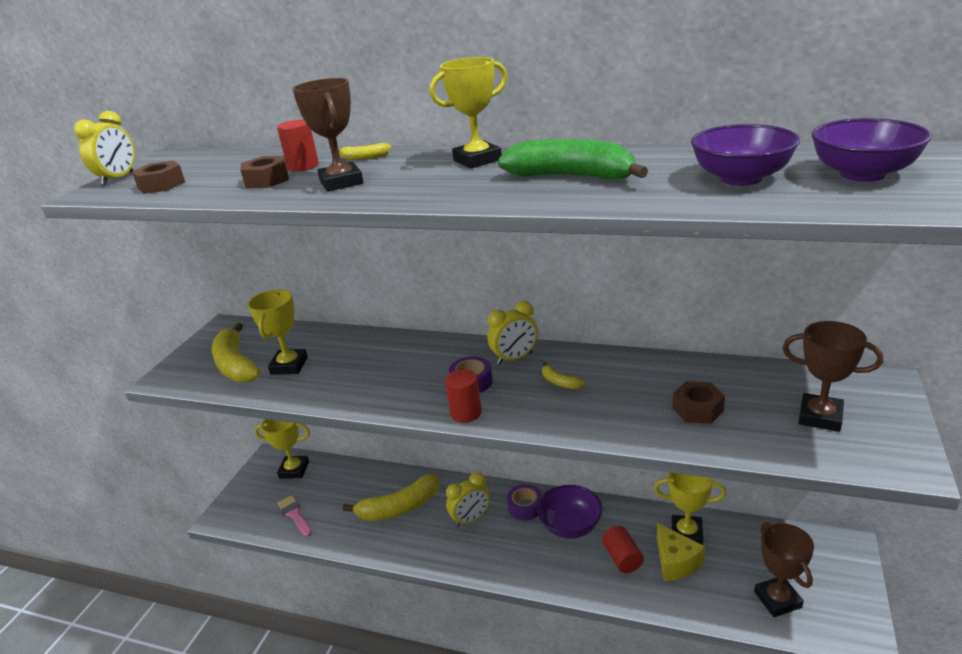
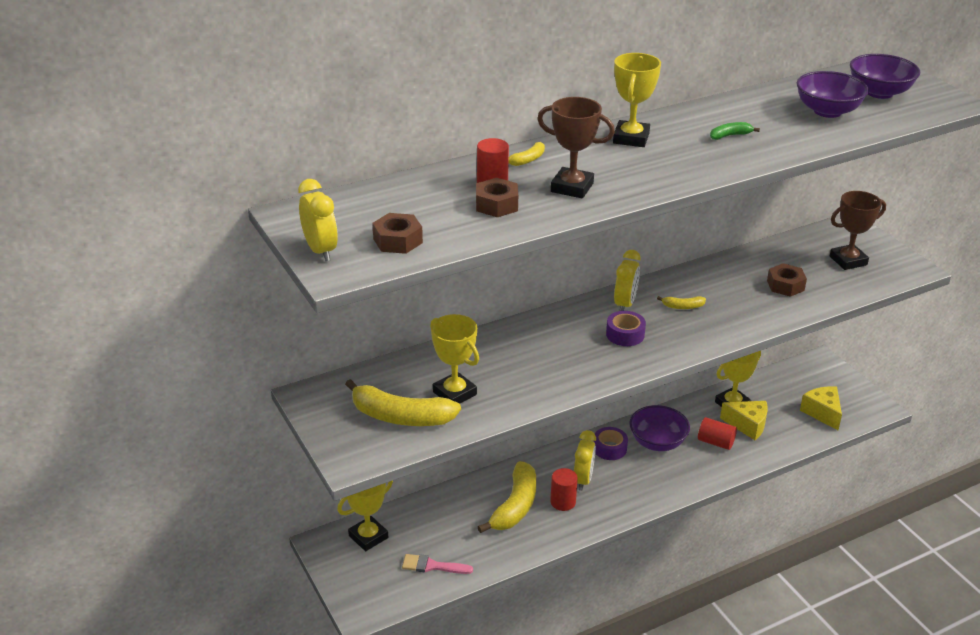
camera: 50 degrees left, 5 degrees up
red cylinder [445,369,482,423] -> red cylinder moved to [550,468,578,511]
green banana [498,139,648,180] -> green banana [710,122,760,140], size x0.45
brown trophy [754,522,814,617] -> yellow cheese [800,386,842,430]

